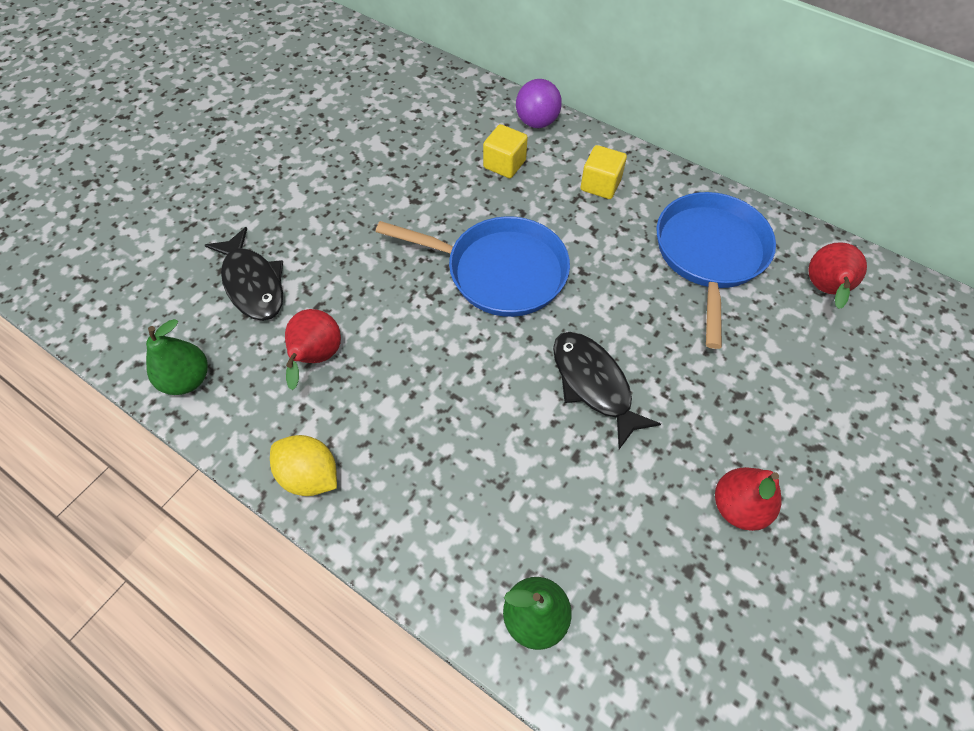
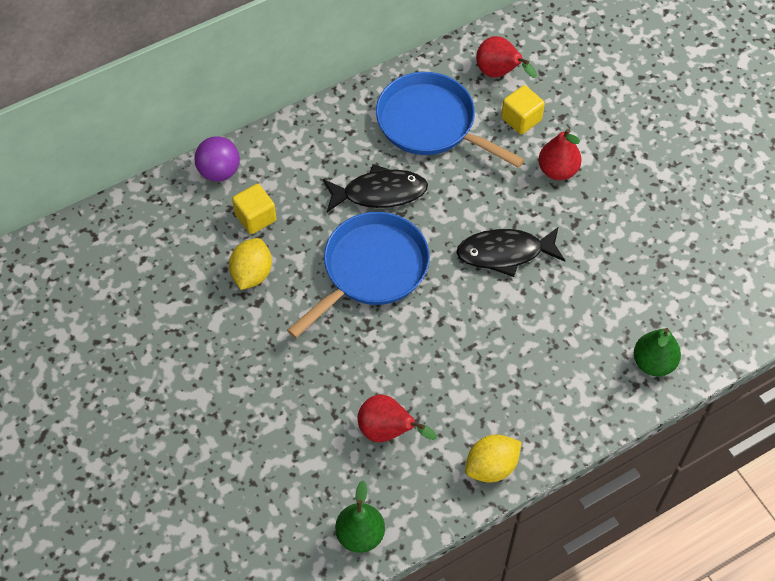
camera: 65 degrees left, 0 degrees up
black fish [205,227,283,321] -> black fish moved to [323,164,428,212]
yellow cube [581,145,627,199] -> yellow cube moved to [501,85,545,135]
red pear [715,467,781,531] -> red pear moved to [538,129,582,180]
none -> yellow lemon [229,238,272,290]

